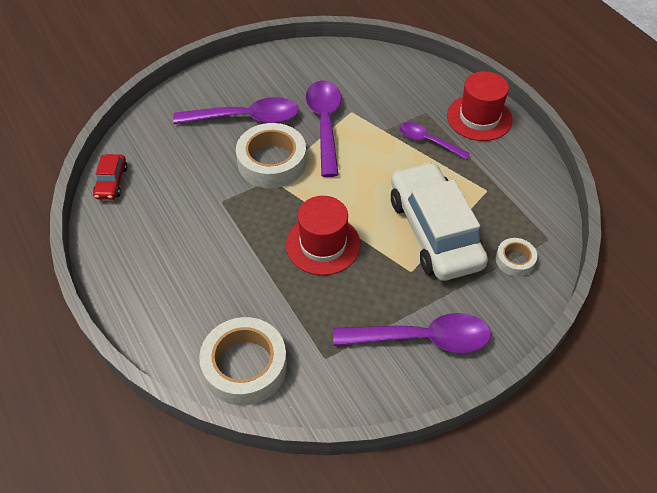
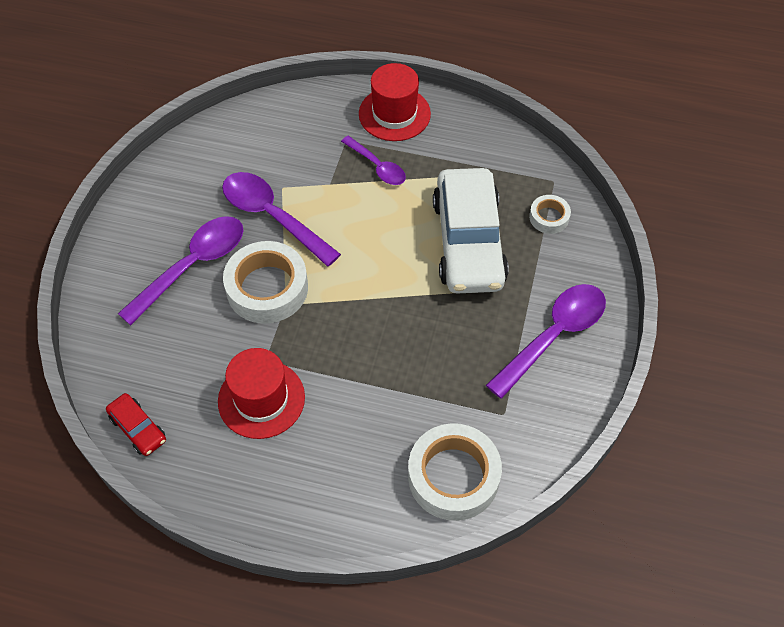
camera: 45 degrees left, 5 degrees up
red hat [286,196,360,275] -> red hat moved to [218,348,305,439]
white car [391,162,488,281] -> white car turned 120 degrees counterclockwise [433,168,509,293]
purple spoon [399,122,470,159] -> purple spoon turned 120 degrees counterclockwise [341,136,406,185]

